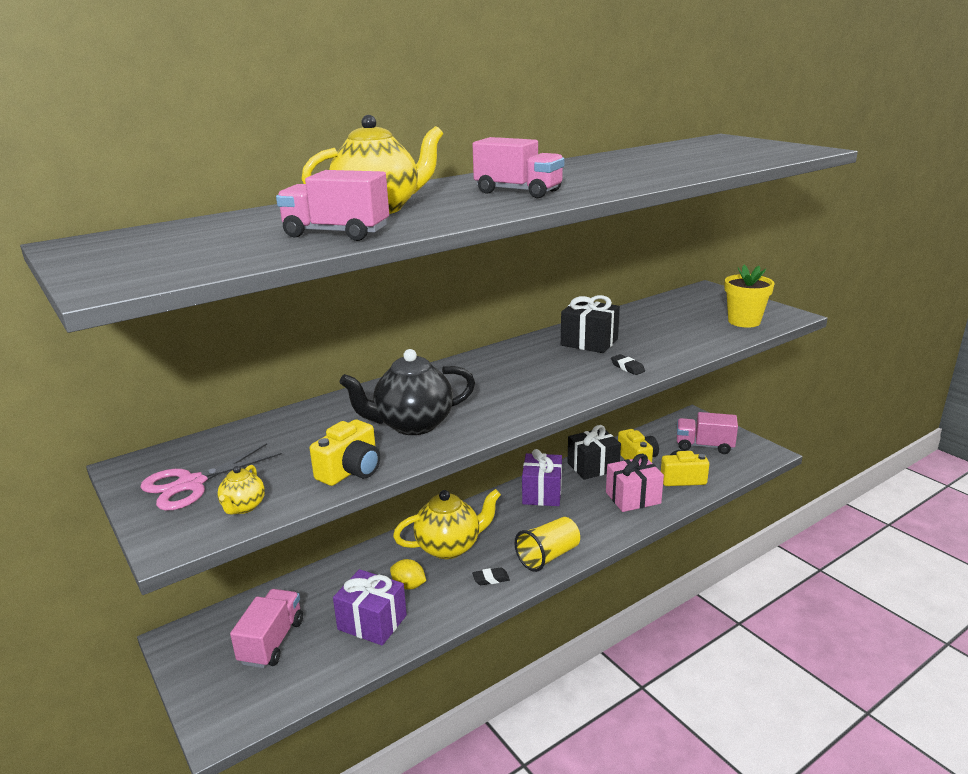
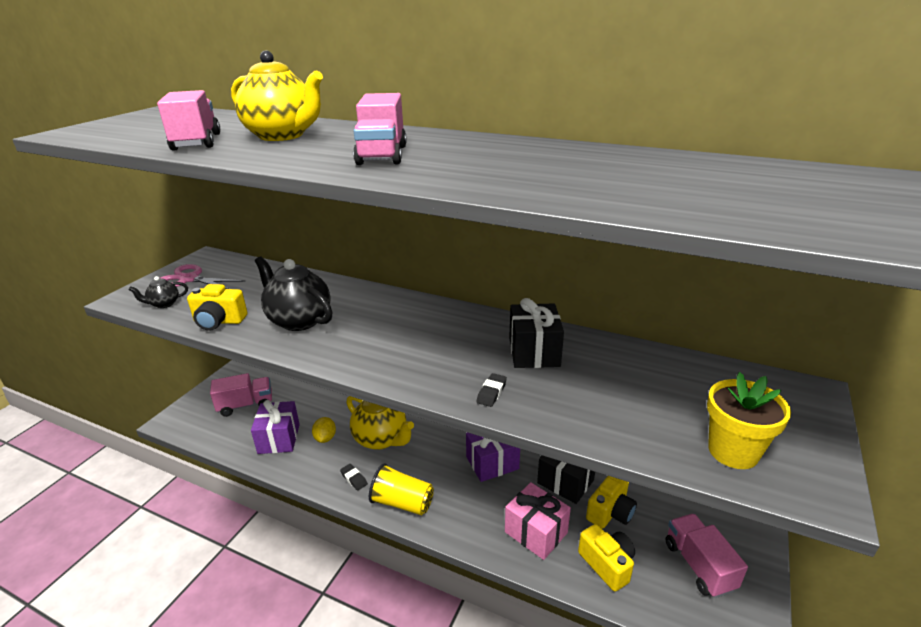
camera: 60 degrees right, 5 degrees up
yellow teapot [217,465,265,514] -> black teapot [129,276,188,308]

